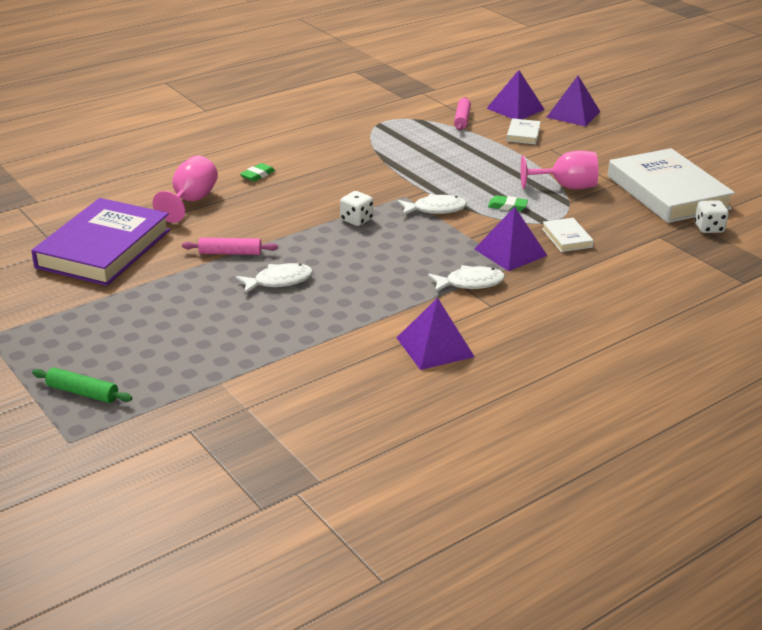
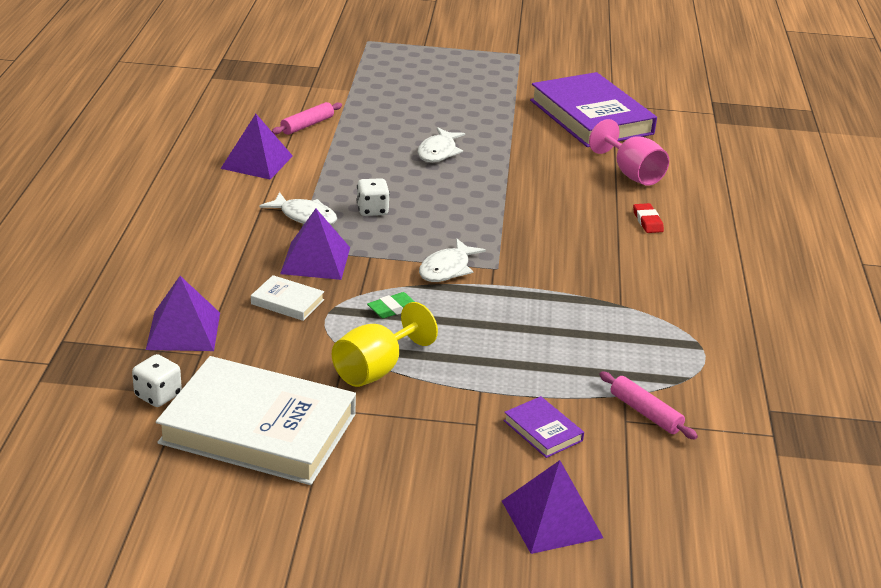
camera: 130 degrees right, 0 degrees up
green rolling pin [32,367,132,403] -> none
pink rolling pin [182,237,278,255] -> pink rolling pin moved to [272,102,342,135]
green eraser [240,163,275,182] -> red eraser [633,203,664,233]
white dice [340,191,373,226] -> white dice moved to [357,178,390,216]
white fish [428,265,505,292] -> white fish turned 90 degrees counterclockwise [259,192,337,225]
purple pyramid [486,70,545,119] -> purple pyramid moved to [146,276,220,351]
white book [506,118,541,144] -> purple book [504,396,584,458]
pink goblet [521,151,598,189] -> yellow goblet [332,302,438,387]

